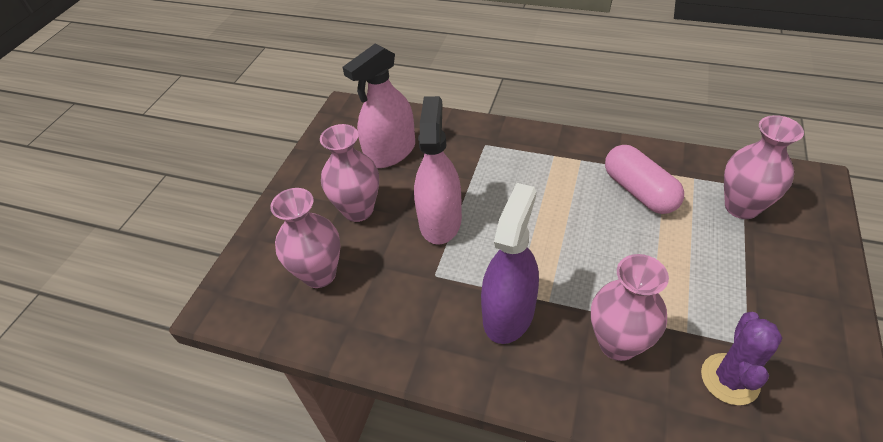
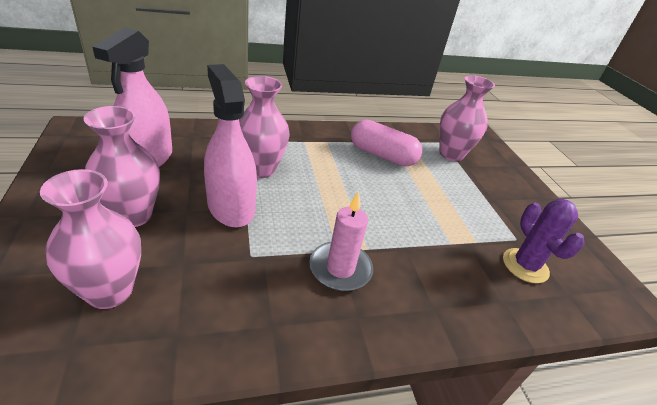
camera: 40 degrees left, 10 degrees down
purple spray bottle [481,183,539,344] -> pink candle [309,191,373,291]
pink vase [591,254,669,361] -> pink vase moved to [239,76,290,178]

